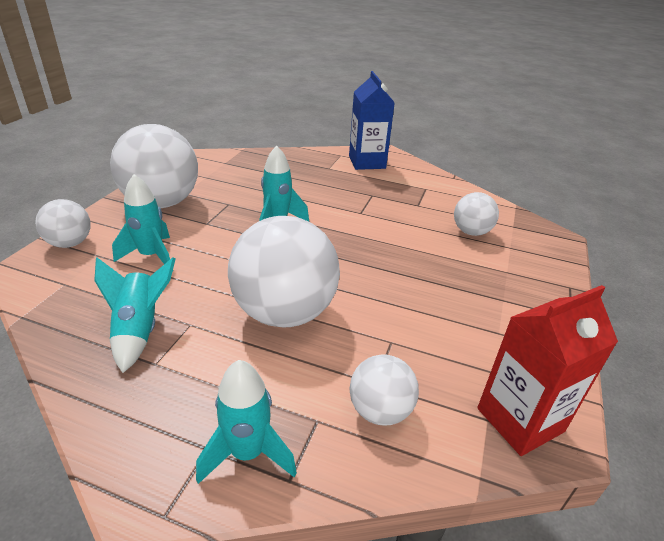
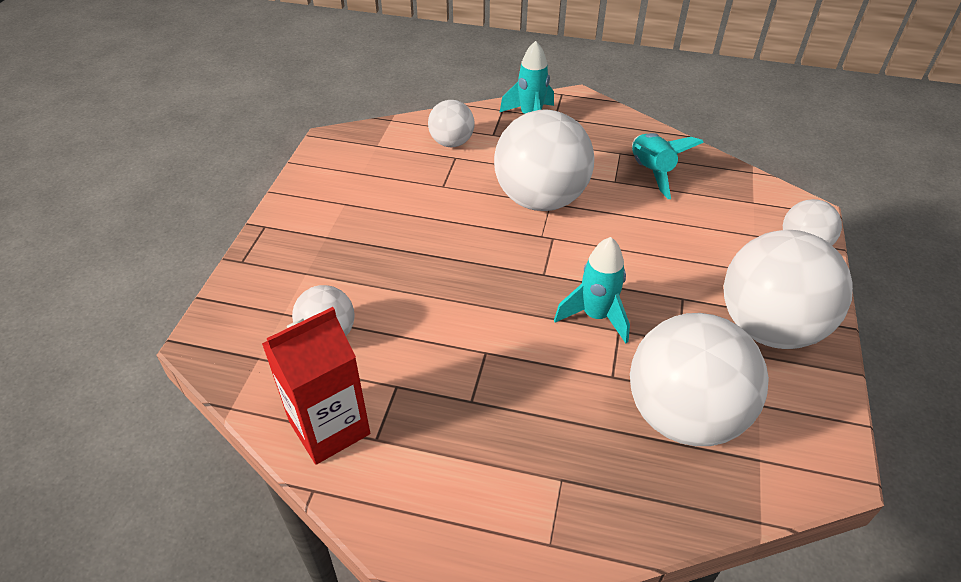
camera: 175 degrees right, 10 degrees up
turquoise rocket [112,174,170,264] -> none
blue carton [349,71,395,170] -> none
red carton [477,285,618,456] -> red carton moved to [262,307,370,465]
none -> white ball [630,313,769,446]

